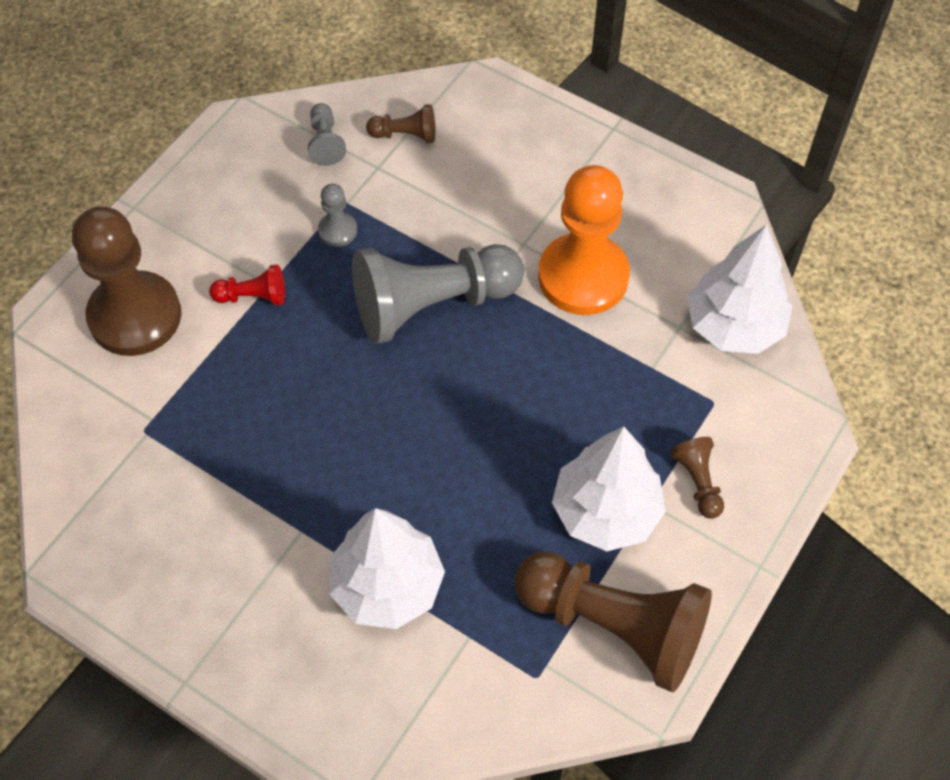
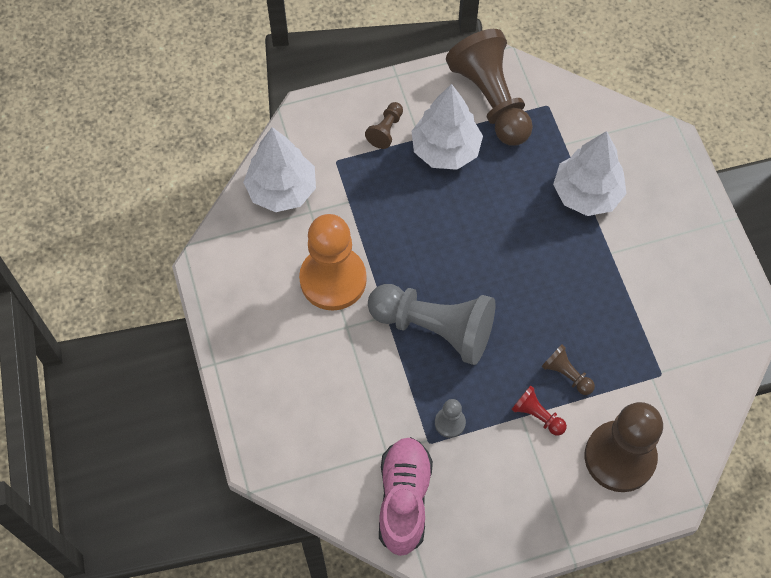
camera: 140 degrees left, 5 degrees up
grey pawn [308,103,346,166] -> pink shoe [379,437,433,556]
brown pawn [366,104,435,143] -> brown pawn moved to [541,344,595,395]

